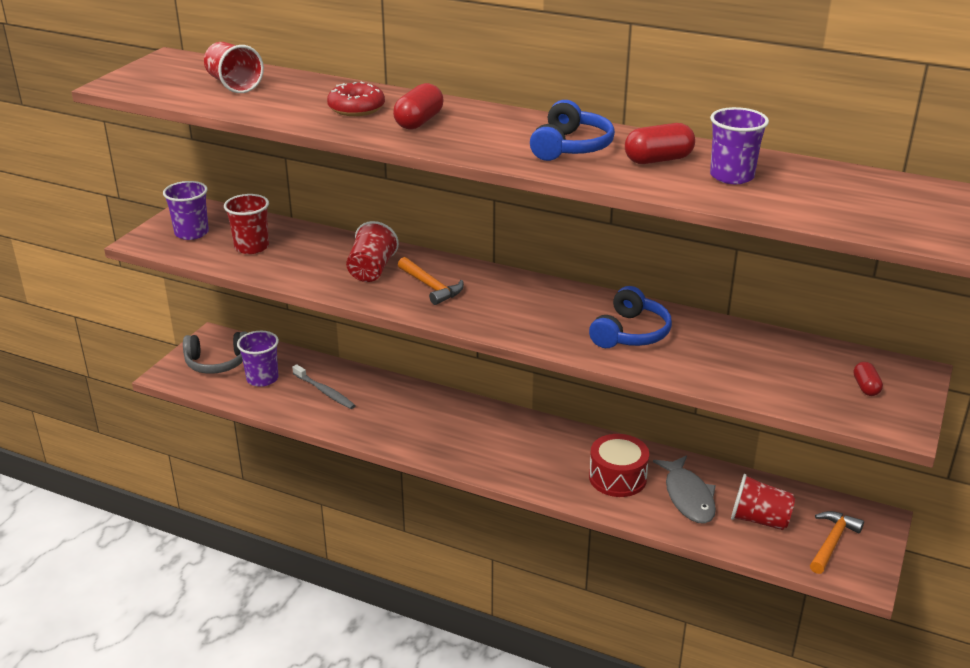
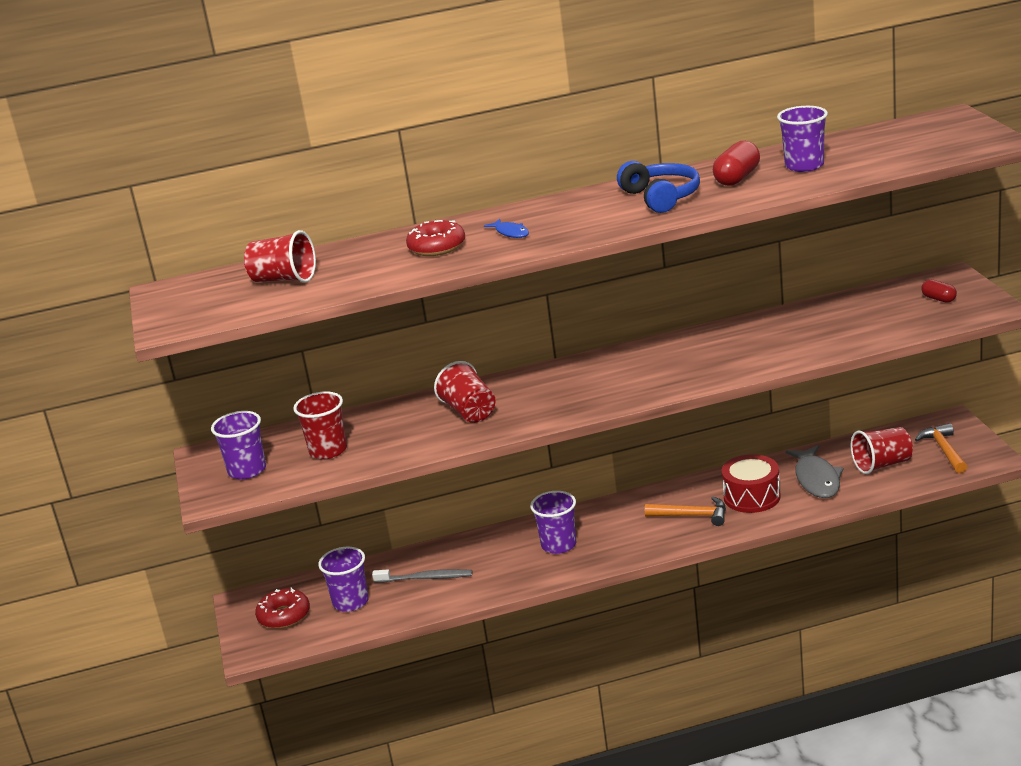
camera: 35 degrees left, 5 degrees down
grey headphones [183,331,247,374] -> red donut [255,587,310,629]
red capsule [393,83,443,129] -> blue fish [484,219,529,238]
orange hammer [398,257,464,305] -> orange hammer moved to [645,496,726,526]
blue headphones [589,286,672,348] -> none
grey fish [653,455,716,524] -> grey fish turned 45 degrees clockwise [786,445,843,498]
none -> purple cup [530,491,576,554]

